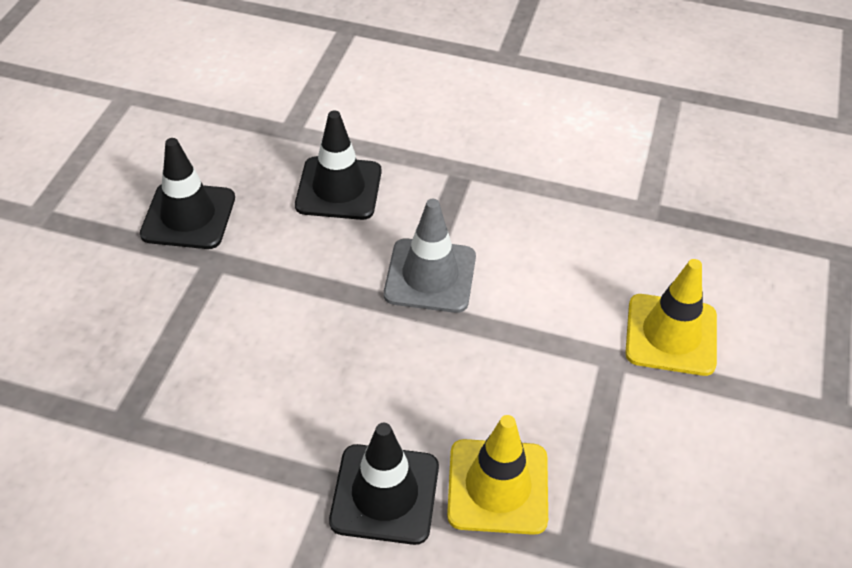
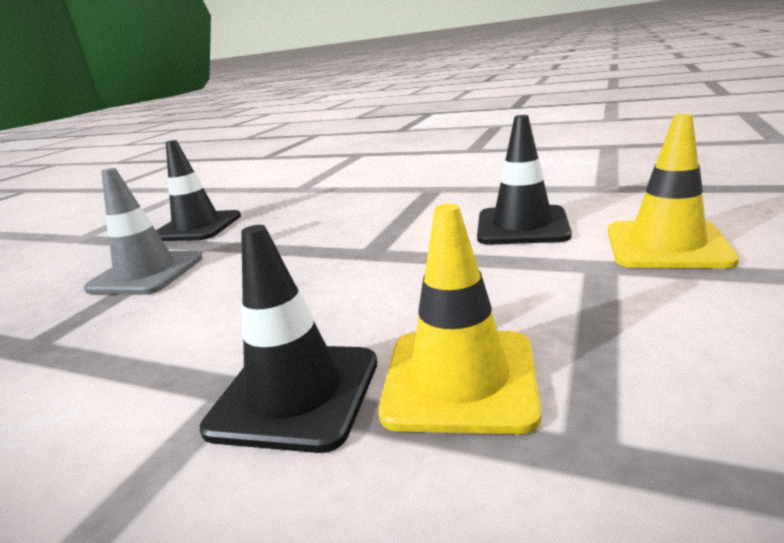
camera: 10 degrees right, 25 degrees down
black traffic cone [295,111,381,220] -> black traffic cone moved to [477,115,572,245]
grey traffic cone [384,199,476,313] -> grey traffic cone moved to [83,168,203,295]

